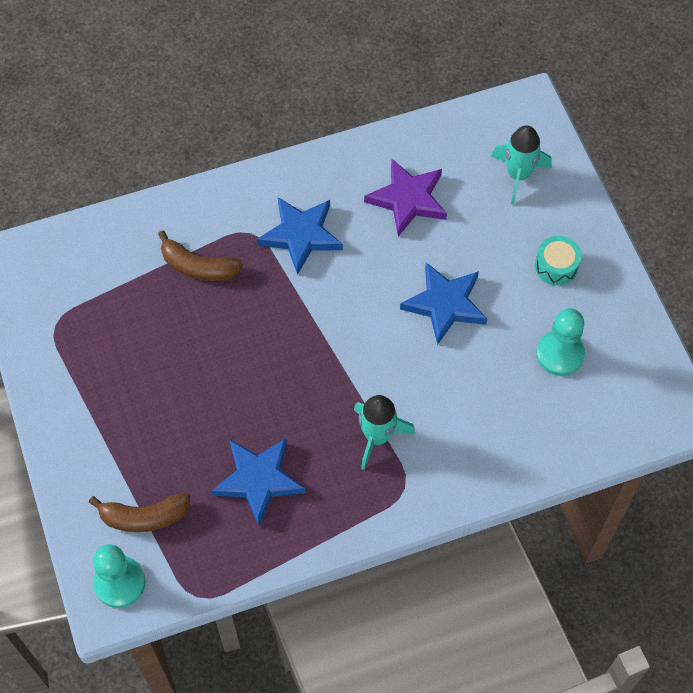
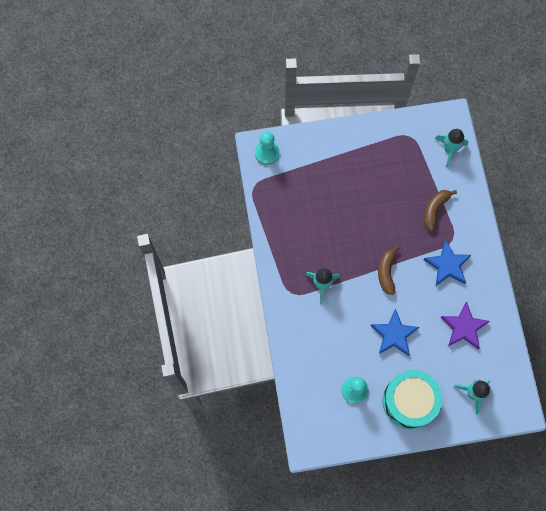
camera: 100 degrees right, 10 degrees up
brown banana [89,492,190,532] -> brown banana moved to [378,245,400,295]
blue star [211,438,305,525] -> none
turquoise drum [535,236,582,286] -> turquoise drum [382,370,442,429], size x2.19
none -> turquoise rocket [435,129,468,167]

